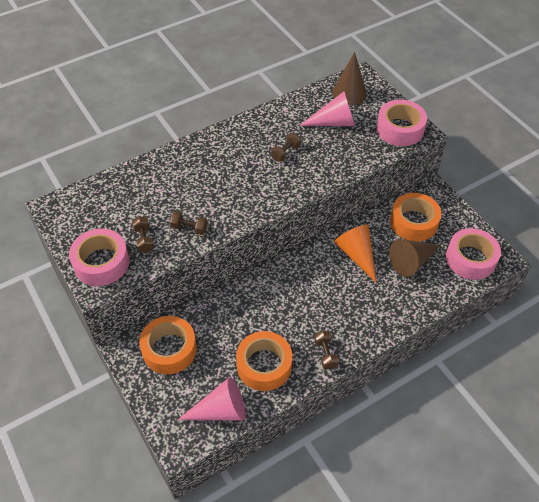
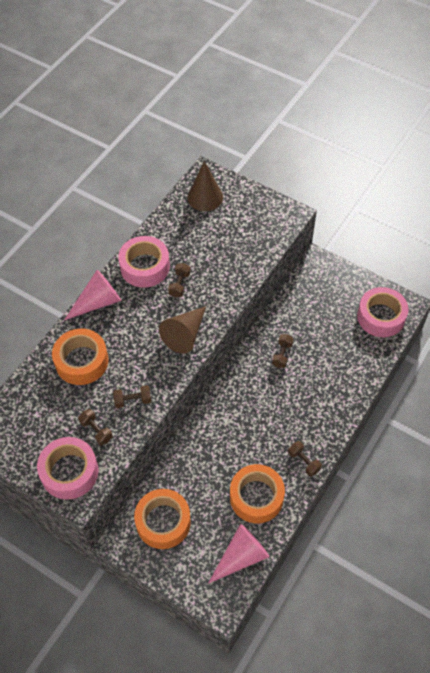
camera: 25 degrees left, 5 degrees up
pink cone [299,91,355,126] -> pink cone moved to [64,270,121,320]
orange cone [334,225,376,282] -> brown dumbbell [272,334,294,368]
pink tape [376,100,427,146] -> pink tape moved to [118,236,170,288]
brown cone [389,239,441,277] -> brown cone moved to [159,306,206,354]
orange tape [390,193,442,242] -> orange tape moved to [52,329,109,385]

